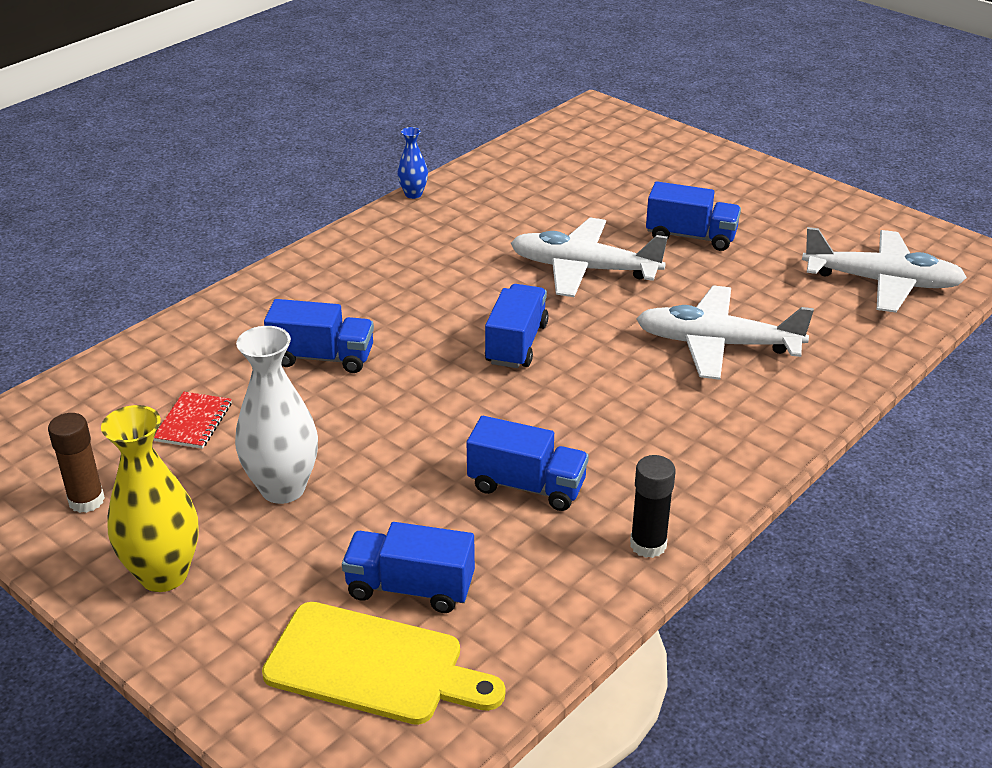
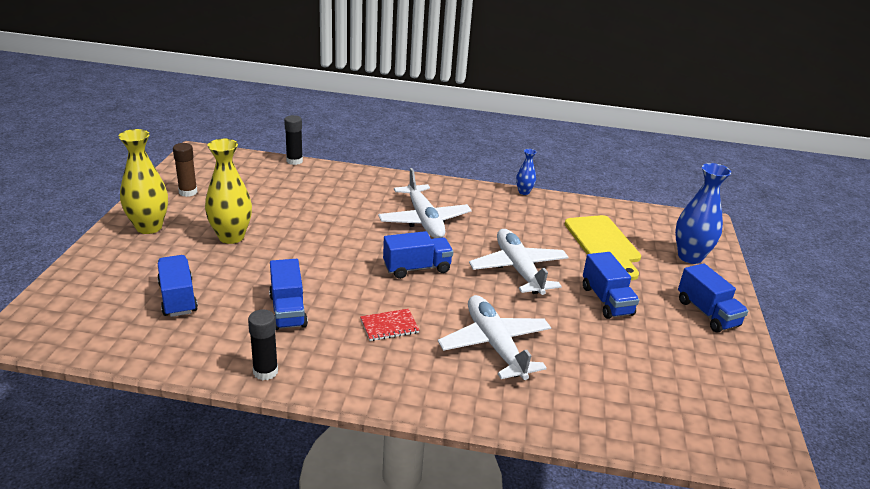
camera: 55 degrees right, 5 degrees down
red notebook [154,392,232,449] -> red notebook moved to [360,309,419,341]
white vase [235,326,318,504] -> yellow vase [205,139,252,244]
yellow cutting board [262,602,505,725] -> yellow cutting board moved to [565,215,641,280]
blue truck [264,299,374,373] -> blue truck moved to [678,263,748,333]
white plane [802,227,967,313] -> white plane moved to [378,168,472,238]
none -> black glue stick [284,115,303,165]
none -> blue vase [675,163,731,264]

